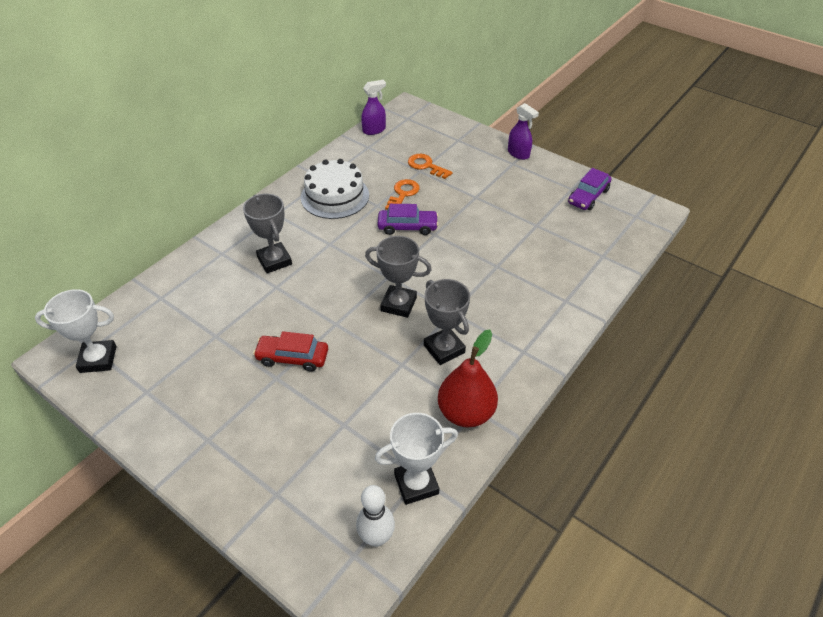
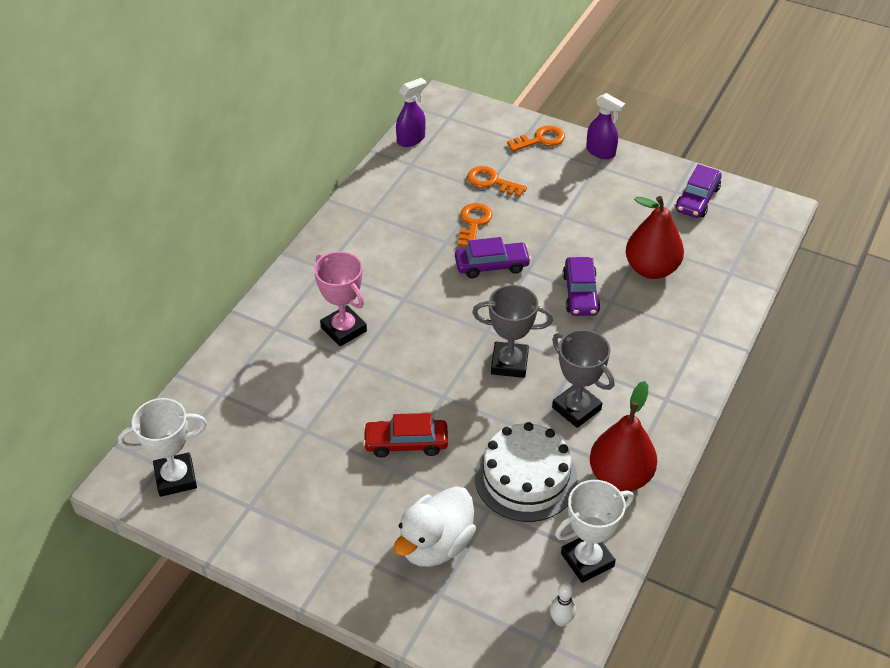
camera: 10 degrees left, 0 degrees up
grey trophy [243,194,292,273] -> pink trophy [314,251,367,346]
white cake [301,159,369,219] -> white cake moved to [475,422,578,522]
white bowling pin [356,485,395,547] -> white bowling pin [550,582,576,626], size x0.64
none -> white duck [394,486,476,567]
none -> orange key [507,126,565,152]
none -> purple car [563,257,600,316]
none -> red pear [626,196,684,279]

